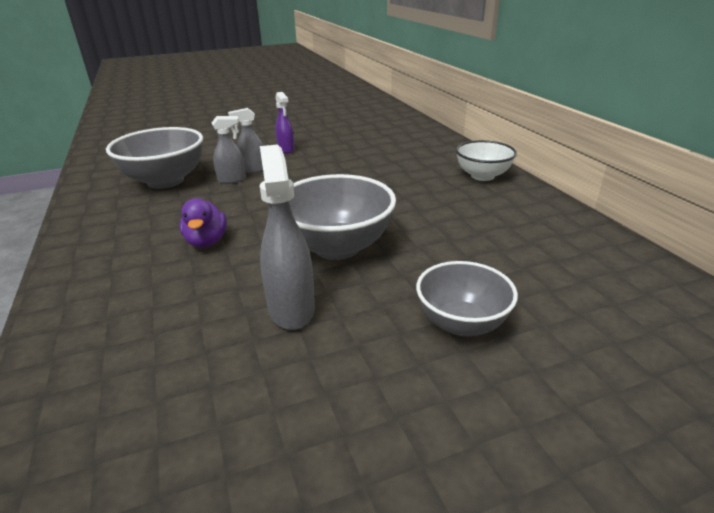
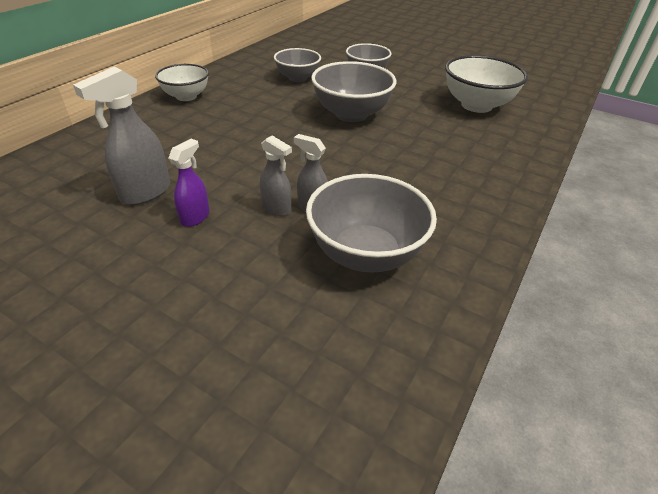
camera: 130 degrees left, 10 degrees up
purple duck [179,198,227,248] -> none
grey spray bottle [260,144,315,330] -> grey spray bottle moved to [73,67,170,205]
none -> grey bowl [274,48,321,82]
none -> white bowl [445,55,528,113]

